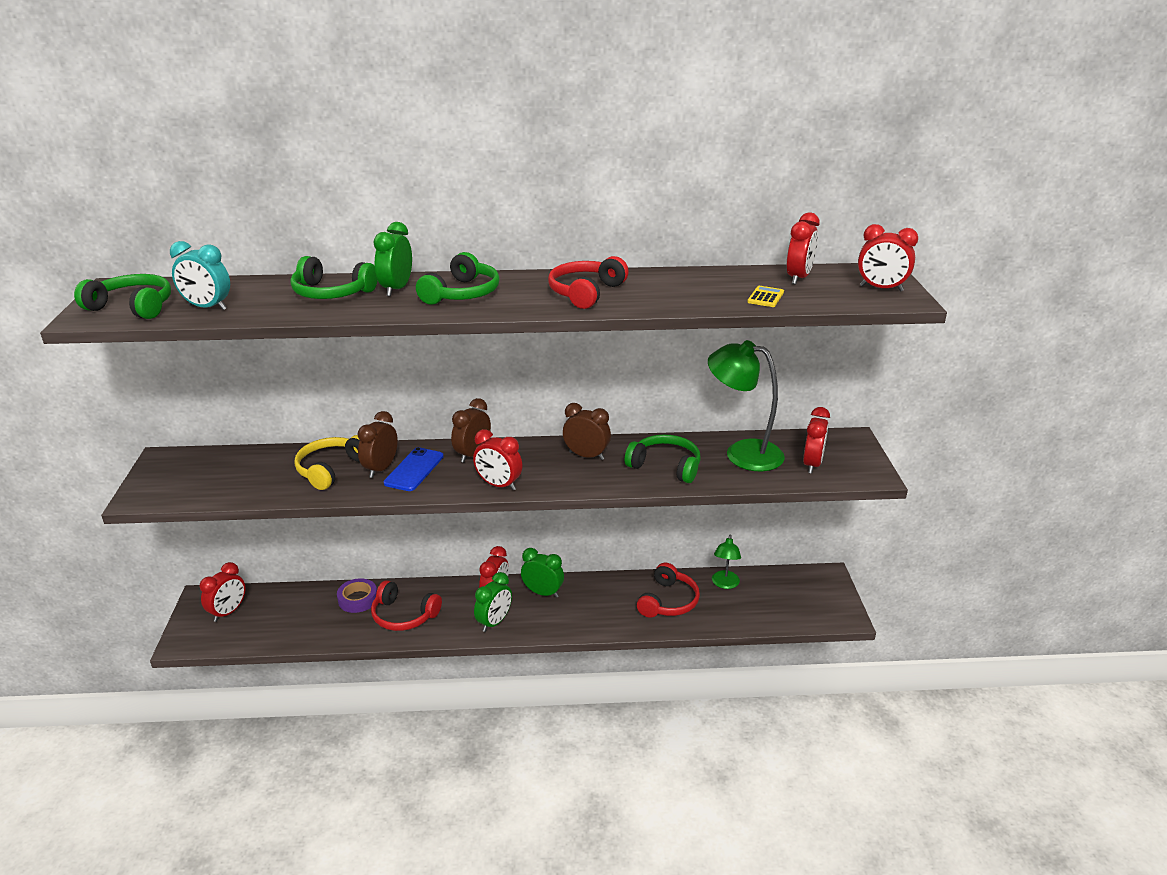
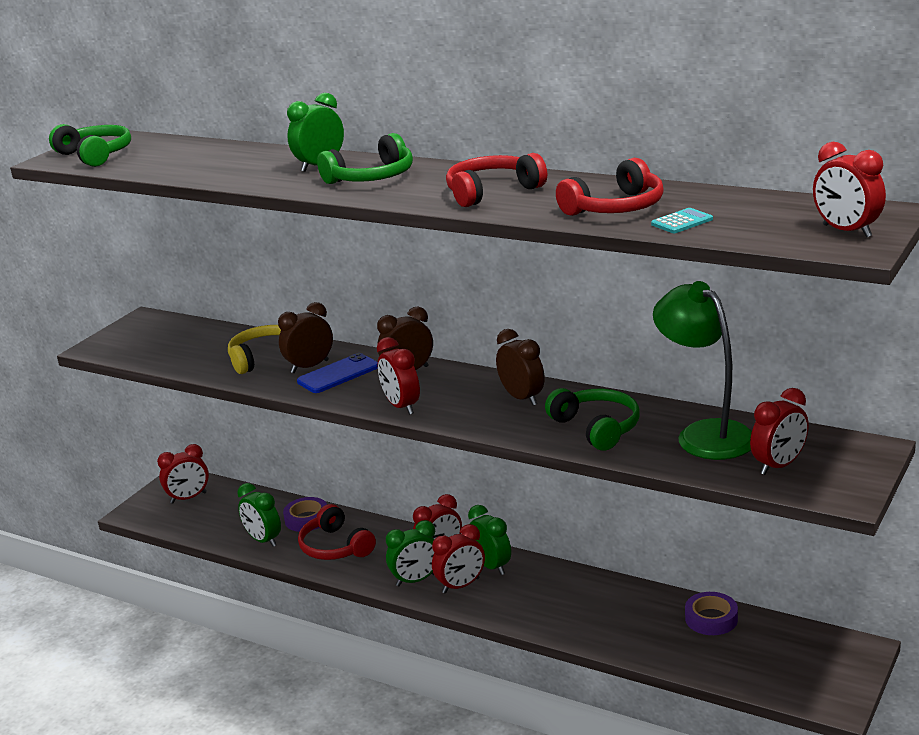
camera: 35 degrees right, 5 degrees down
turquoise clock [170,241,230,310] -> none
green headphones [290,256,378,299] -> none
red headphones [637,562,700,618] -> red headphones moved to [556,158,664,216]
green lamp [712,534,741,589] -> purple tape [685,592,738,635]
yellow calculator [747,286,784,307] -> turquoise calculator [651,208,713,233]
red clock [787,212,820,284] -> red clock moved to [432,524,485,594]
none -> green clock [237,483,281,547]

